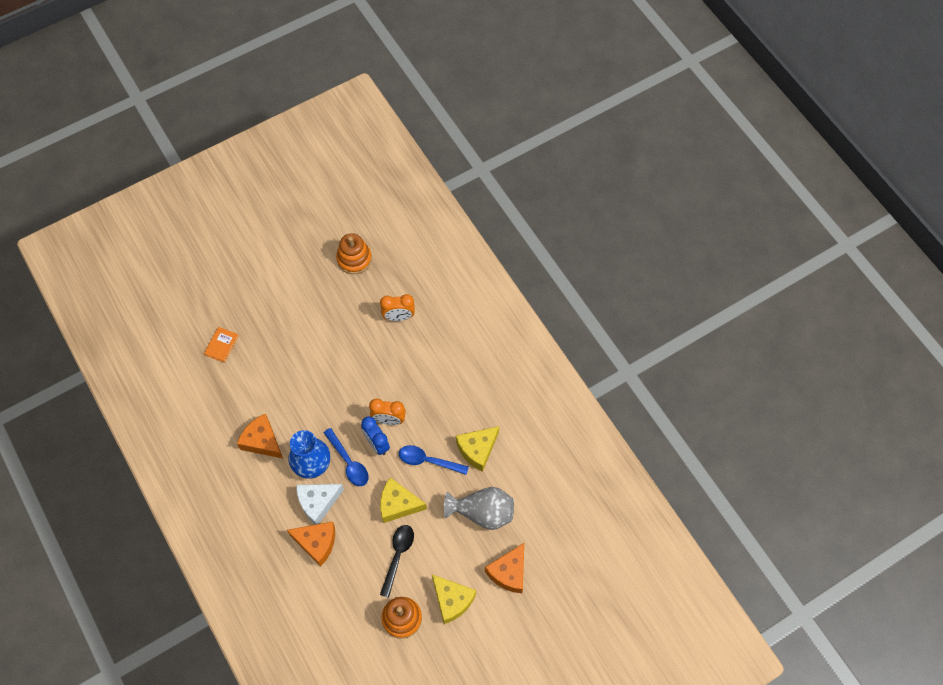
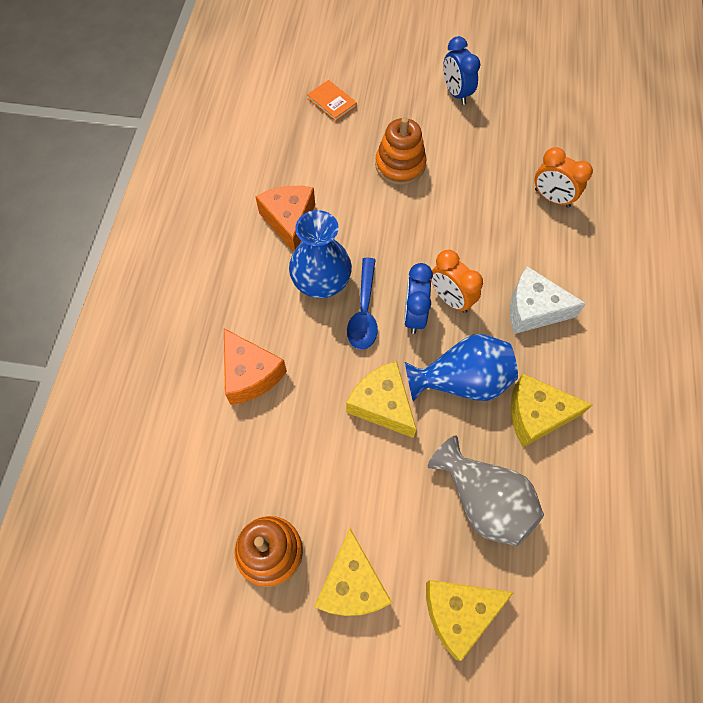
camera: 40 degrees right, 0 degrees up
orange book [204,327,239,363] -> orange book turned 75 degrees clockwise [307,80,357,122]
white cheese [296,484,344,525] -> white cheese moved to [510,266,586,334]
orange stacking toy [336,233,372,274] -> orange stacking toy moved to [375,117,426,185]
black spoon [380,525,414,598] -> none
blue spoon [399,445,469,475] -> blue vase [405,334,518,402]
orange cheese [485,543,524,593] -> yellow cheese [426,580,514,661]
none -> blue clock [443,36,480,105]

